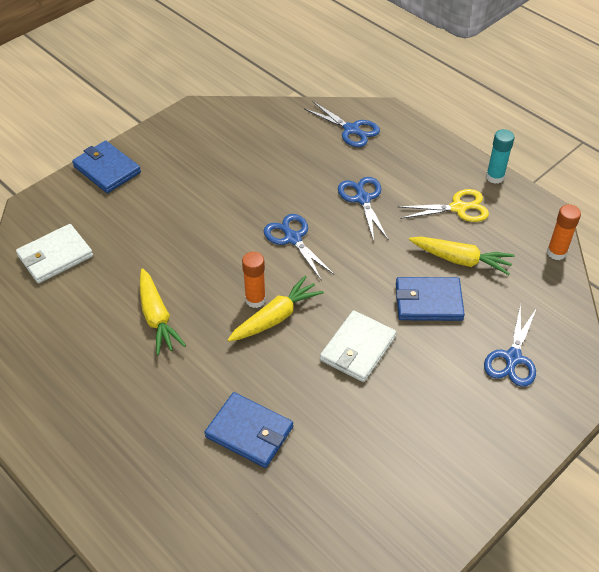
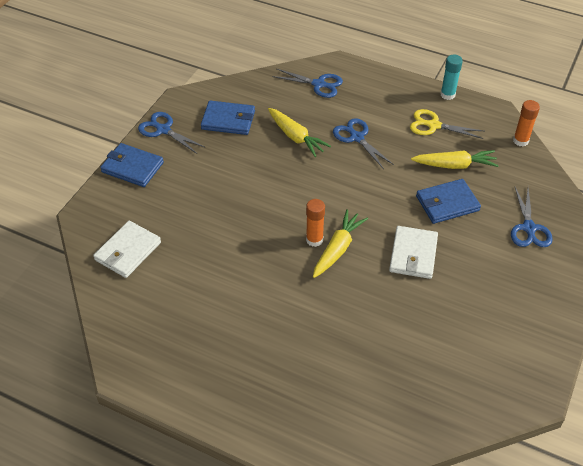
camera: 20 degrees left, 0 degrees up
yellow carrot [140,268,186,355] -> yellow carrot moved to [268,108,331,157]
blue wallet [205,392,293,468] -> blue wallet moved to [201,101,255,135]
blue scissors [264,214,335,281] -> blue scissors moved to [138,112,206,154]
yellow scissors [397,189,489,222] -> yellow scissors turned 135 degrees counterclockwise [410,109,484,139]

